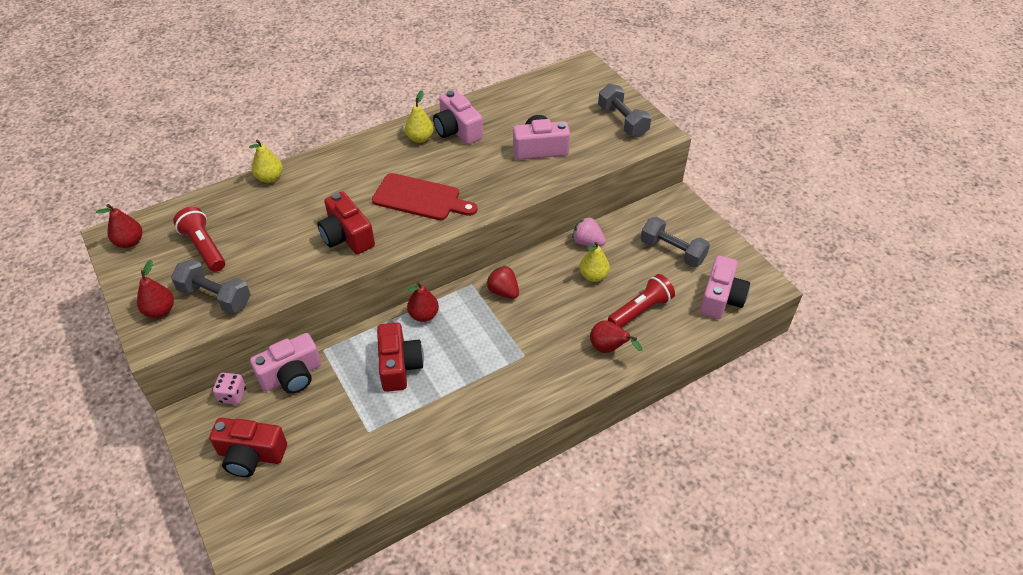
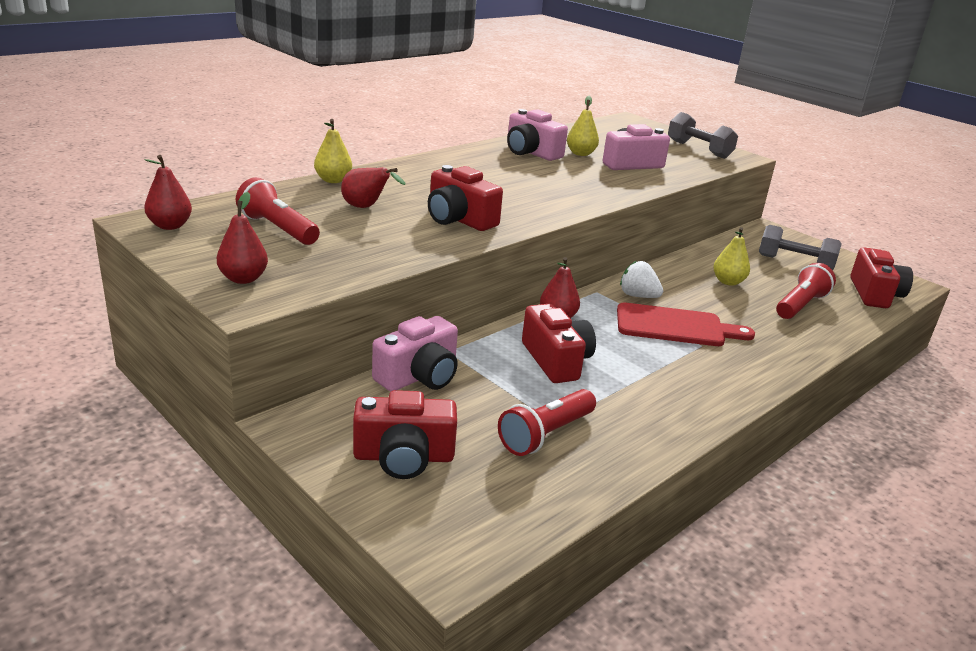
camera: 15 degrees left, 20 degrees down
grey dumbbell [171,259,251,314] -> none
pink dice [213,373,246,405] -> none
red cutting board [372,173,477,220] -> red cutting board moved to [617,302,755,346]
yellow pear [405,91,434,143] -> yellow pear moved to [567,96,599,156]
red strawberry [486,265,519,299] -> white strawberry [620,261,663,298]
pink strawberry [572,217,606,246] -> none
red pear [590,321,643,353] -> red pear moved to [341,167,405,208]
pink camera [700,256,750,319] -> red camera [850,247,913,308]
none -> red flashlight [498,389,596,456]

